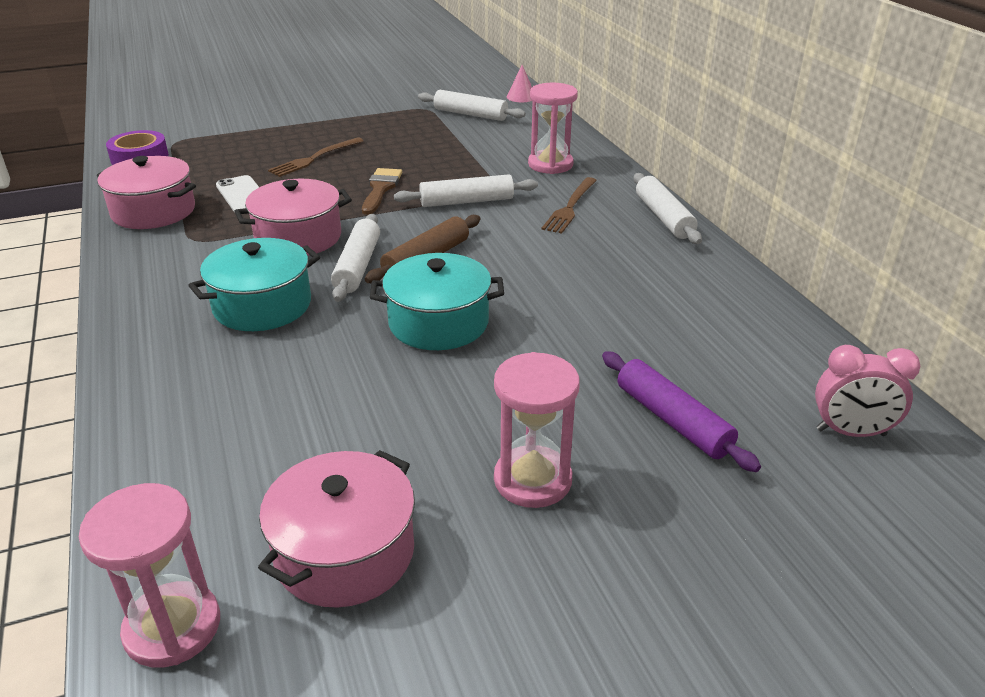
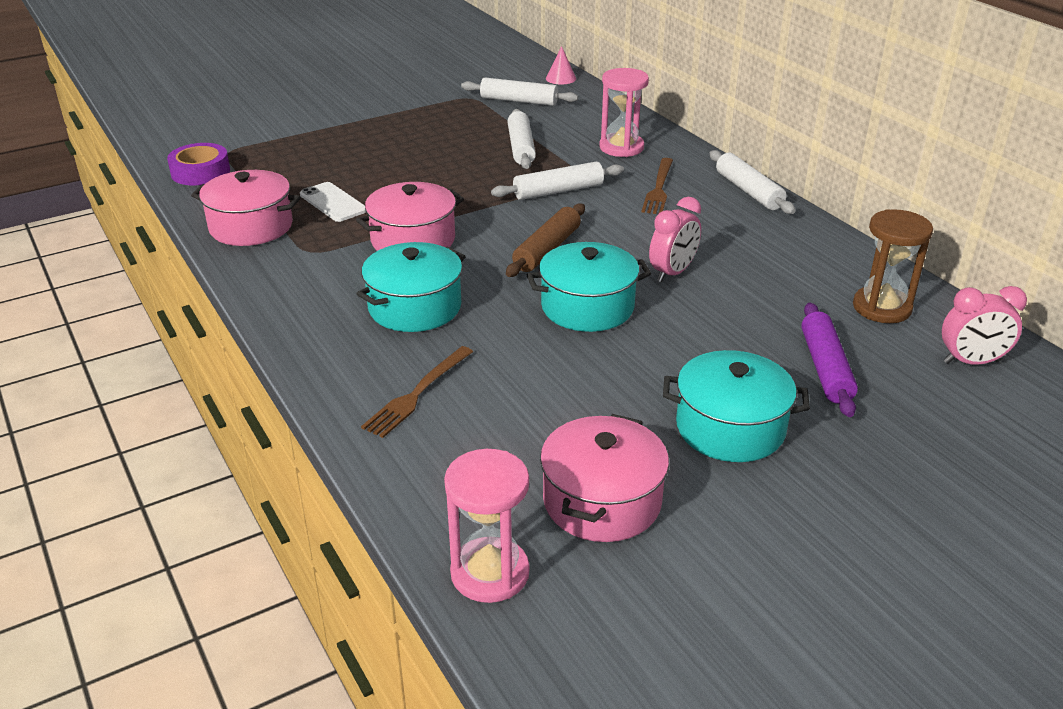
camera: 10 degrees left, 0 degrees up
brown fork [268,138,364,177] -> brown fork moved to [361,346,473,438]
white rolling pin [331,214,380,302] -> white rolling pin moved to [507,109,536,169]
brown brush [362,168,402,215] -> none
pink hourglass [494,352,580,508] -> turquoise pot [663,350,810,462]
purple rolling pin [602,351,761,472] -> purple rolling pin turned 45 degrees clockwise [801,303,858,417]
none -> pink clock [649,197,701,282]
none -> brown hourglass [853,209,933,323]

